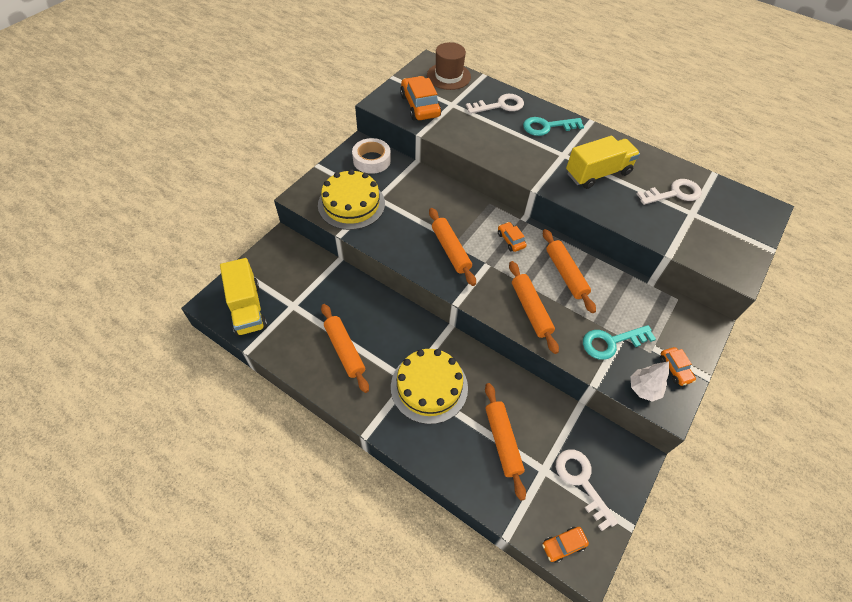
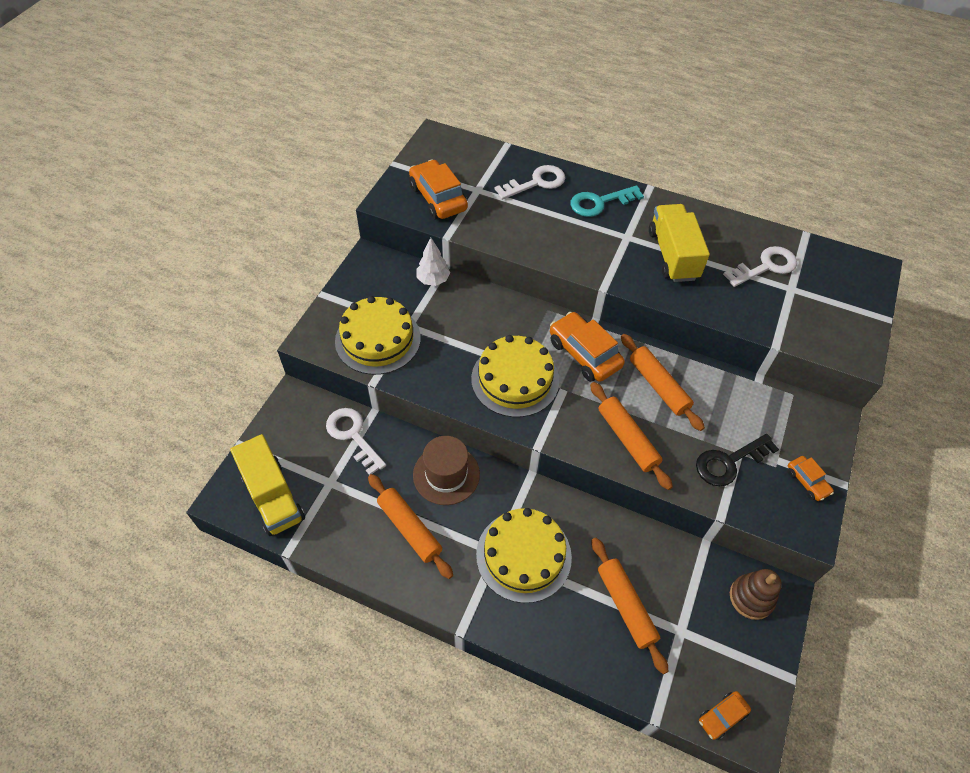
camera: 10 degrees left, 0 degrees up
white tape [352,138,391,174] -> none
brown hat [427,42,471,90] -> brown hat moved to [413,436,480,505]
orange rolling pin [429,208,476,286] -> yellow cake [471,335,559,417]
orange car [498,222,527,252] -> orange car [550,312,625,382], size x1.89
white key [556,450,618,531] -> white key moved to [326,408,386,475]
yellow truck [566,136,640,189] -> yellow truck turned 60 degrees counterclockwise [649,204,710,282]
turquoise key [583,325,656,360] -> black key [696,434,779,486]
white tree [631,361,669,402] -> white tree moved to [416,238,450,286]
none -> brown stacking toy [730,569,782,620]

